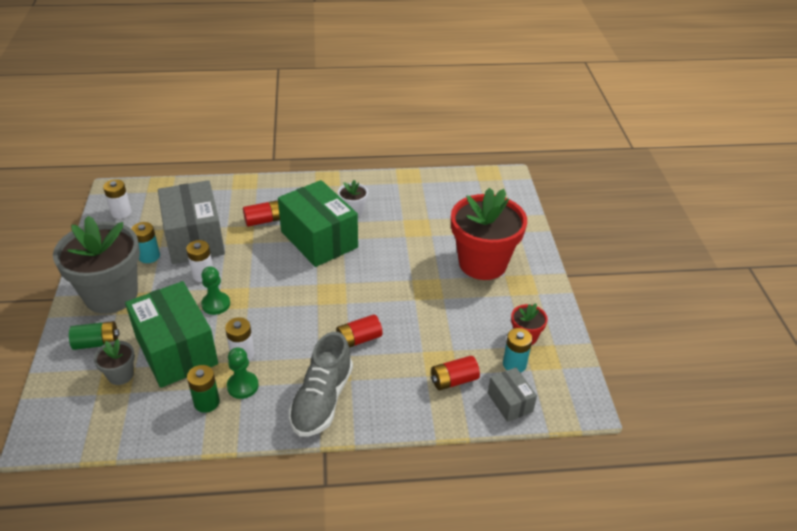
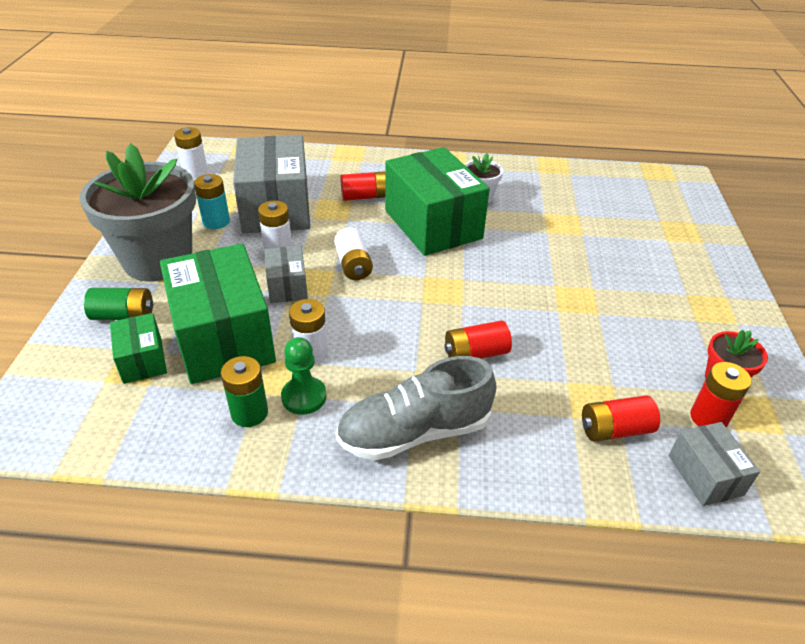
camera: 10 degrees right, 0 degrees up
grey flower pot [94,339,135,385] -> green box [110,313,167,384]
green pawn [201,266,230,315] -> grey box [265,246,308,303]
grey shoe [289,332,353,437] -> grey shoe turned 45 degrees clockwise [336,356,496,461]
red flower pot [451,188,527,280] -> none
turquoise battery [503,328,532,373] -> red battery [690,362,751,428]
none -> white battery [334,227,373,280]

